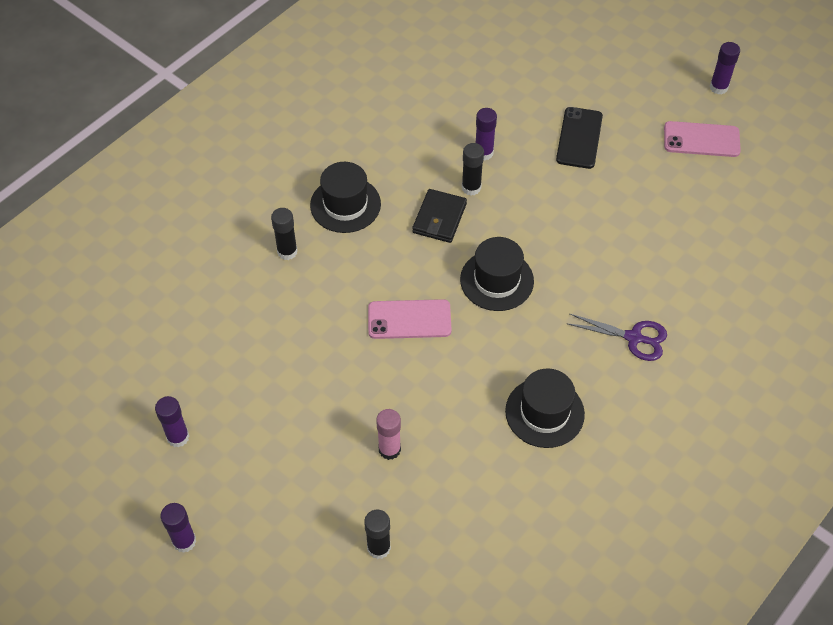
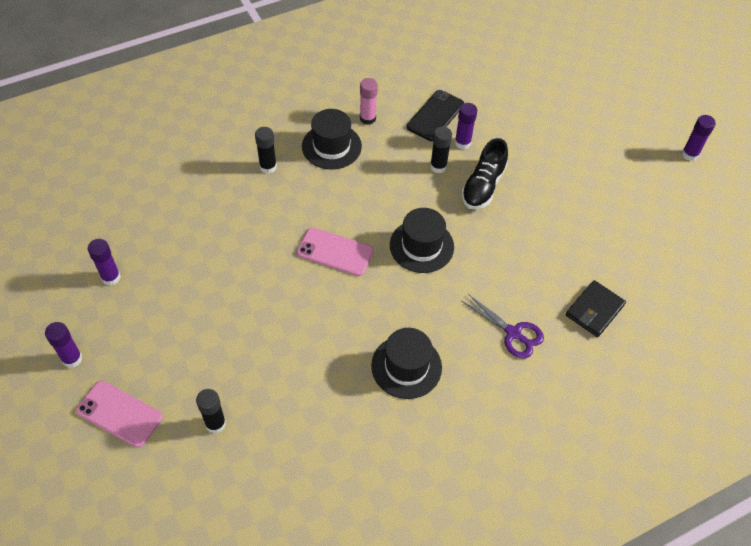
camera: 20 degrees right, 0 degrees up
pink glue stick [376,409,401,460] -> pink glue stick moved to [360,78,378,125]
black wallet [412,189,467,243] -> black wallet moved to [566,280,626,337]
black phone [556,107,603,169] -> black phone moved to [407,90,464,141]
pink phone [664,121,741,157] -> pink phone moved to [76,381,163,448]
none -> black shoe [461,138,508,209]

